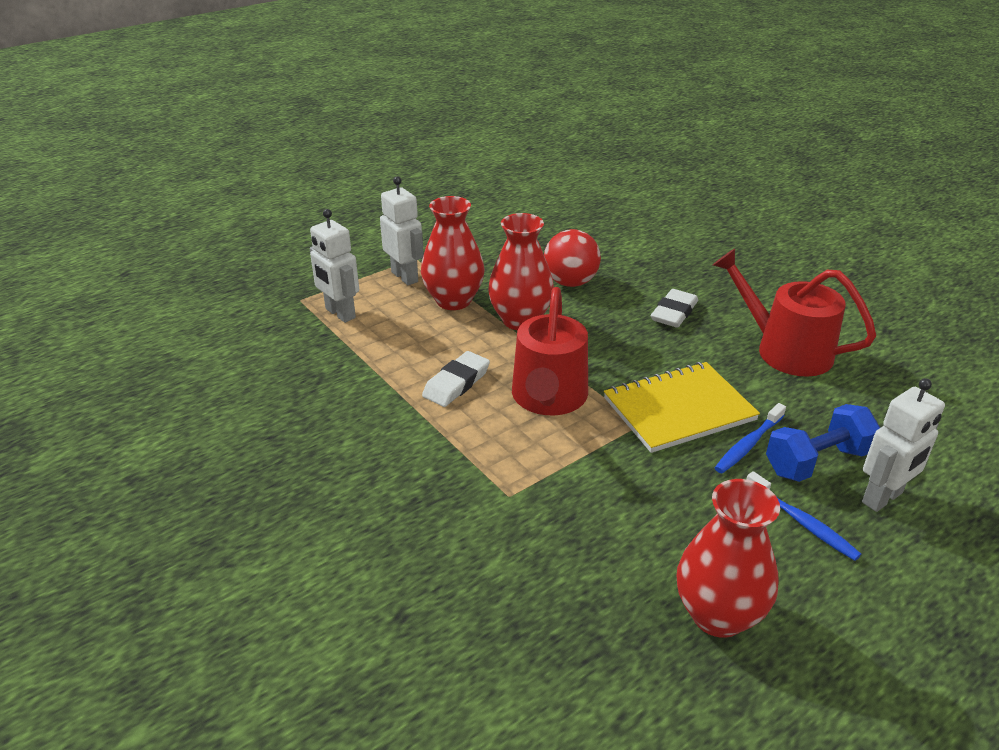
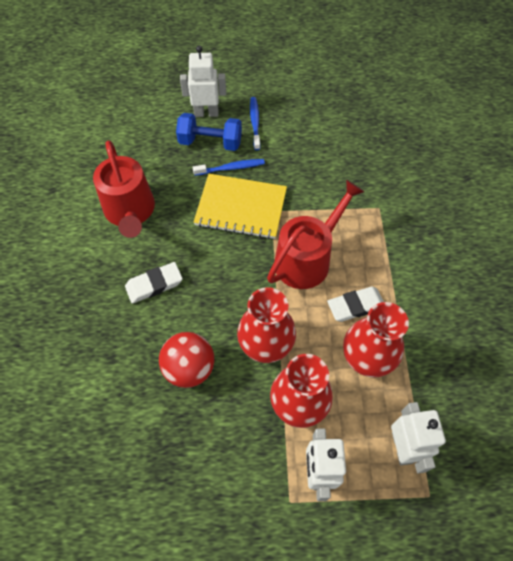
camera: 145 degrees left, 25 degrees up
red vase [677,479,780,638] -> red vase moved to [343,302,409,377]

